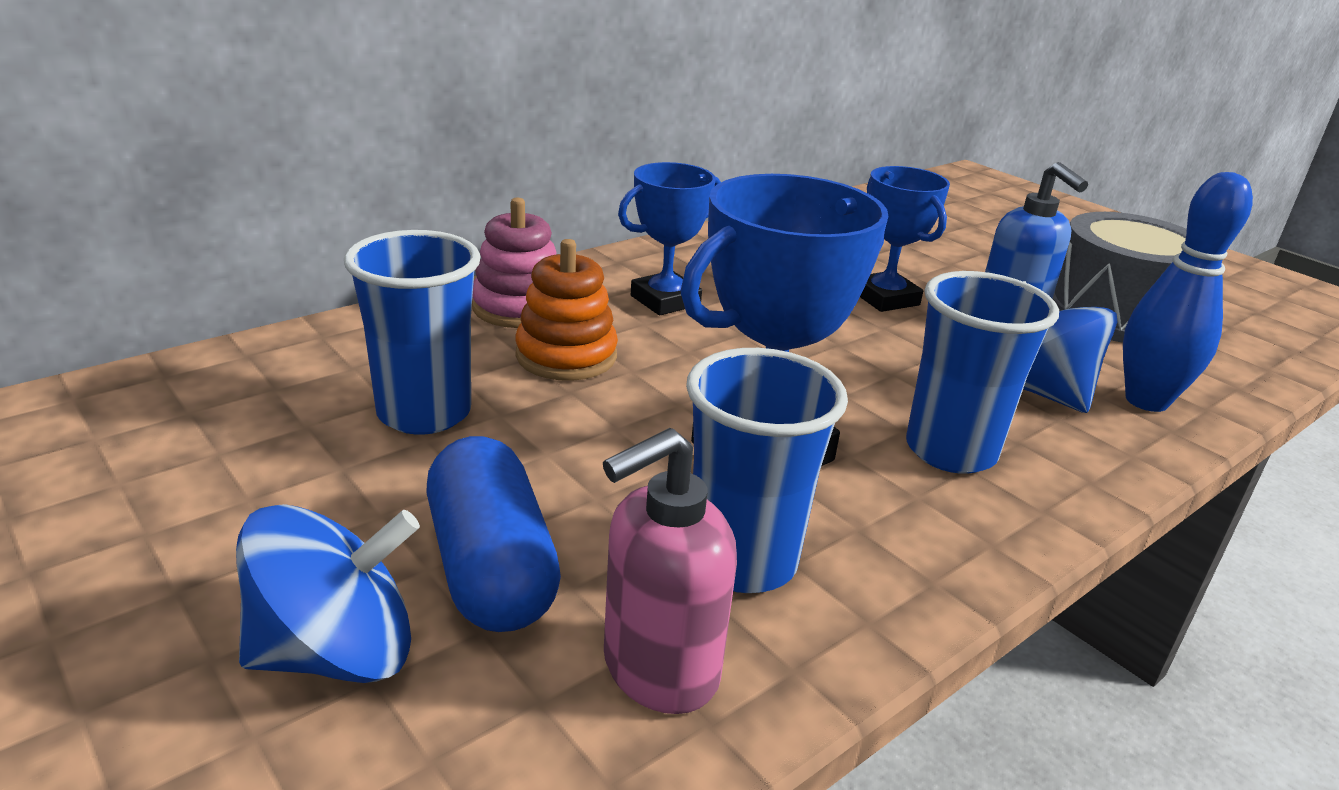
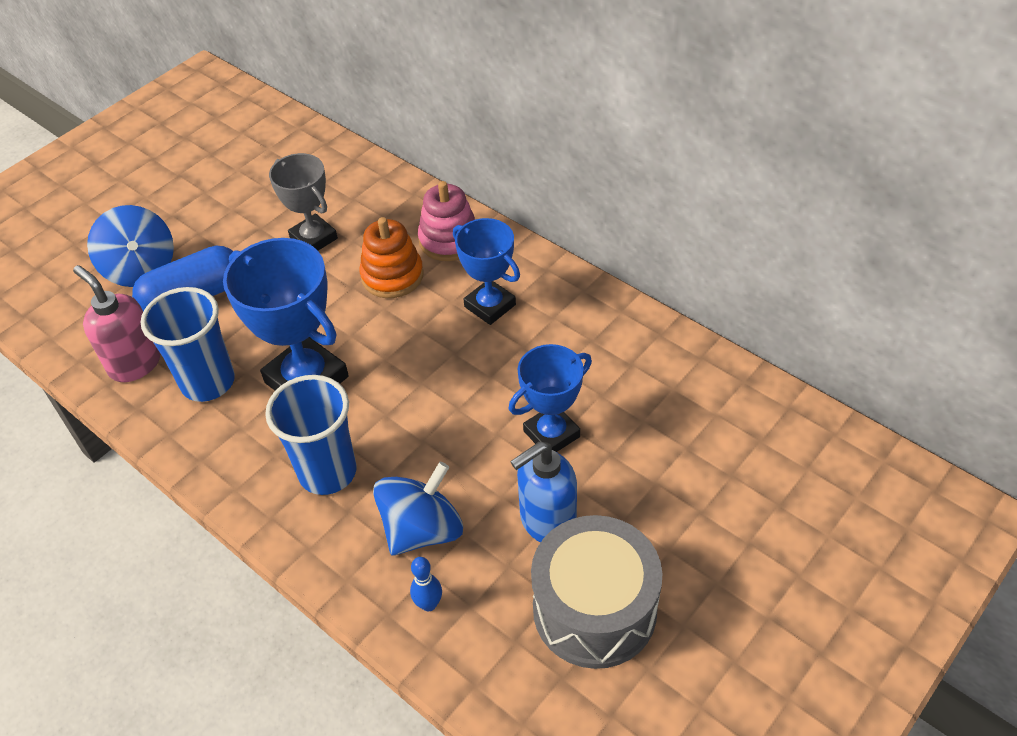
camera: 85 degrees right, 20 degrees up
blue cup [344,230,480,435] -> grey trophy [269,153,338,251]
blue bowling pin [1123,172,1253,412] -> blue bowling pin [410,557,442,611], size x0.48

